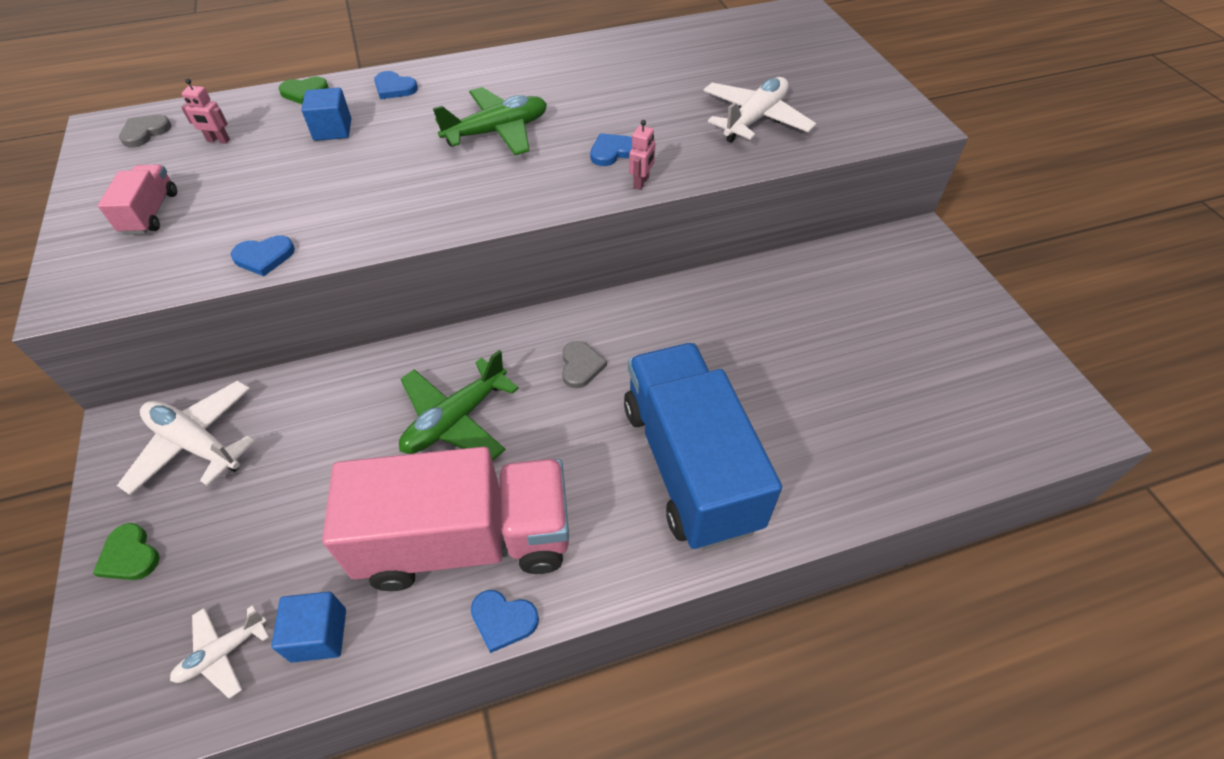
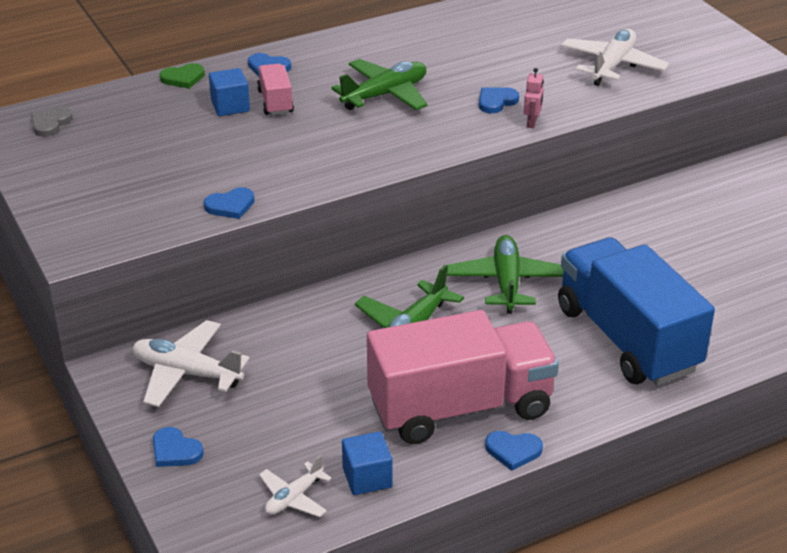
camera: 10 degrees left, 15 degrees down
green heart [93,523,160,580] -> blue heart [153,427,204,467]
pink truck [98,164,177,235] -> pink truck moved to [257,64,294,115]
pink robot [181,79,230,144] -> none
grey heart [562,341,607,388] -> green plane [447,235,563,314]

